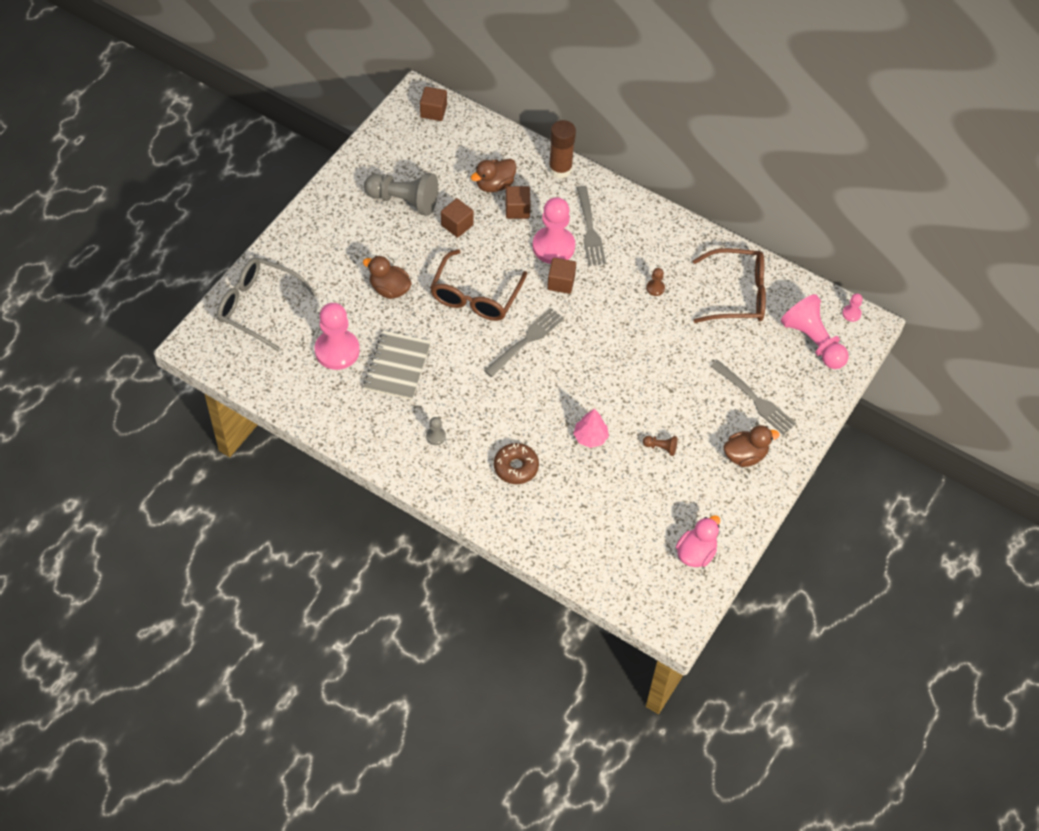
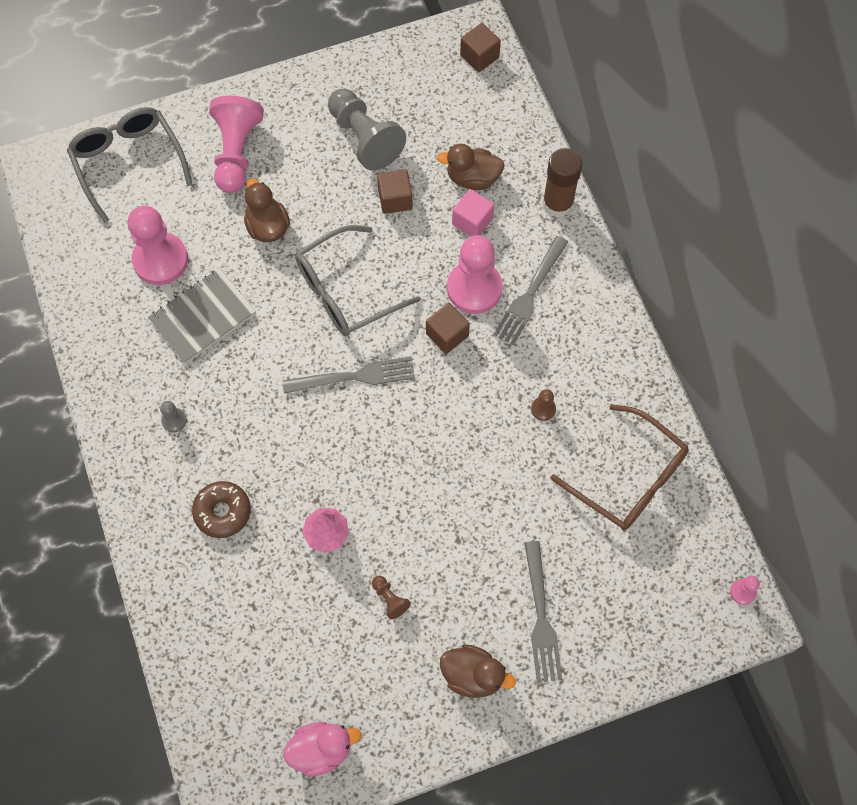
camera: 40 degrees right, 10 degrees up
brown glasses [430,249,527,321] -> grey glasses [295,225,420,336]
brown cube [505,186,531,219] -> pink cube [452,189,494,236]
pink pawn [781,294,849,369] -> pink pawn moved to [209,96,264,193]

